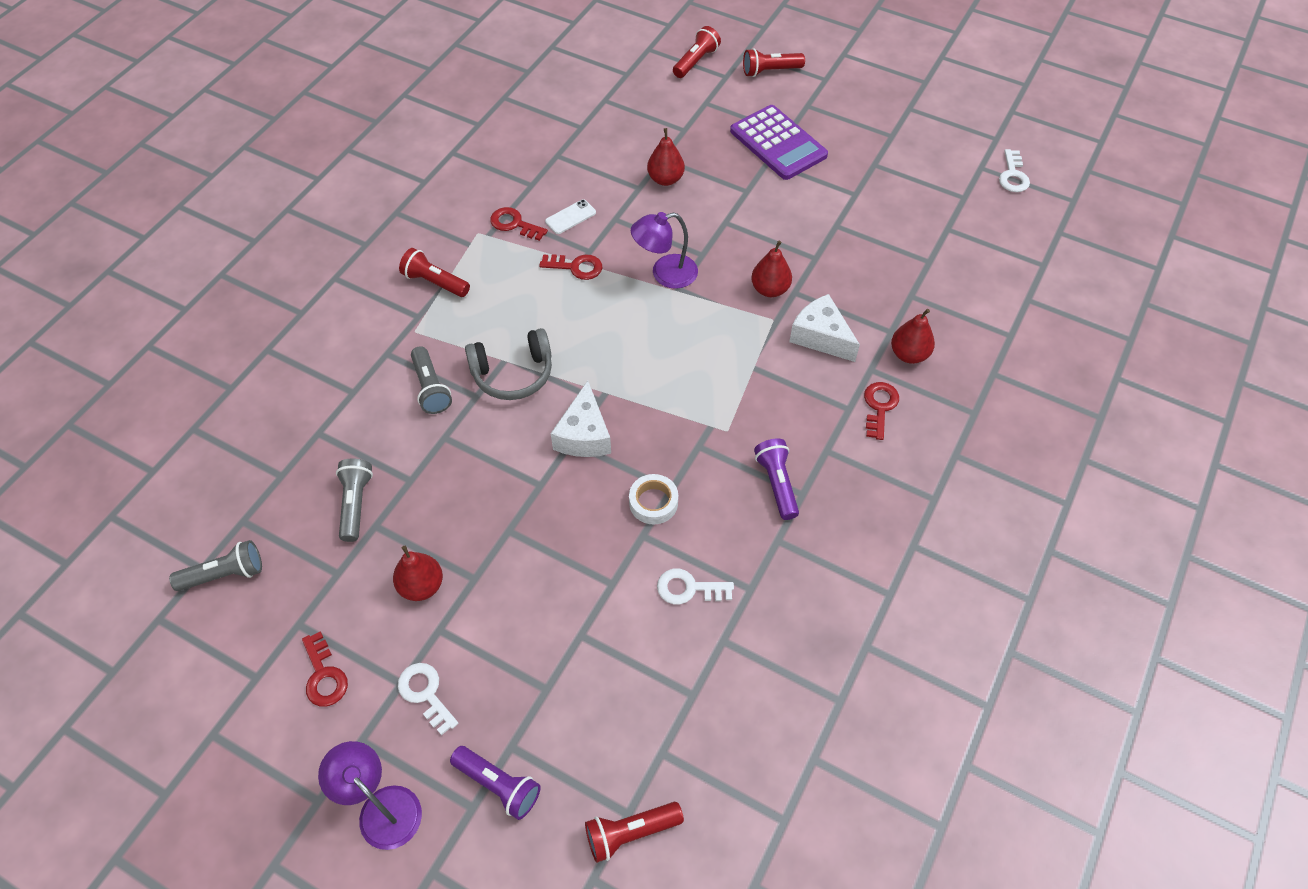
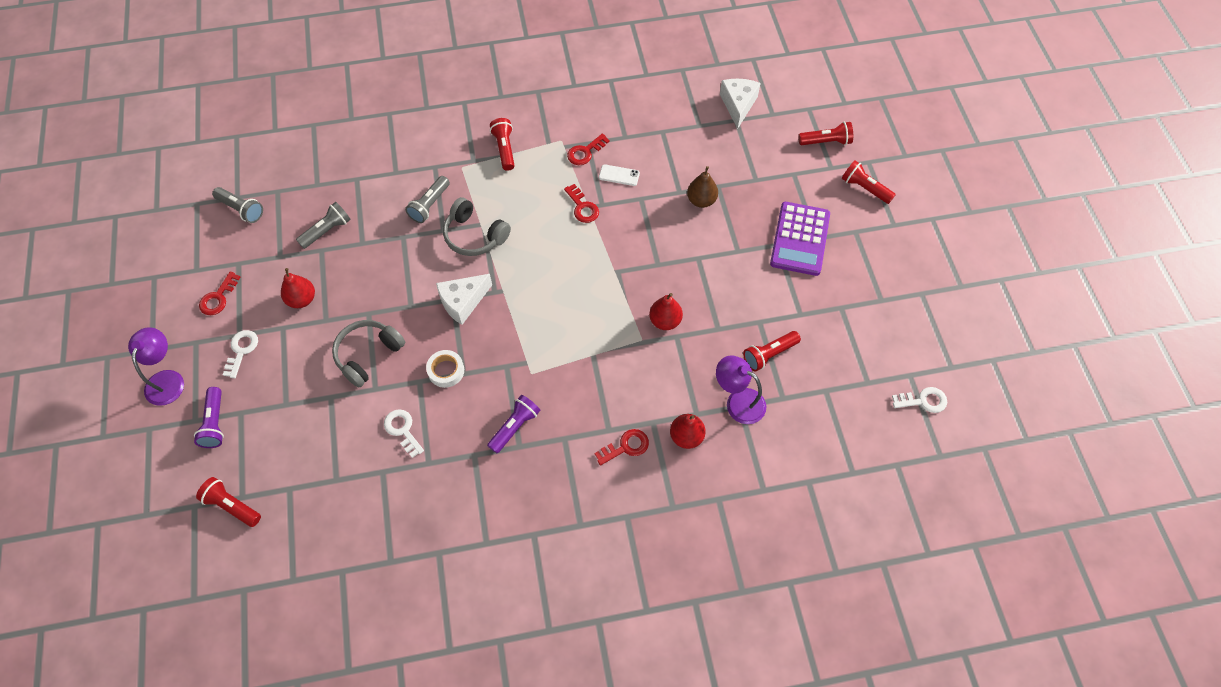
camera: 50 degrees right, 5 degrees up
red key [490,207,548,241] -> red key turned 120 degrees counterclockwise [567,134,610,165]
purple lamp [631,212,698,289] -> purple lamp moved to [716,355,766,424]
red pear [647,128,685,186] -> brown pear [687,166,718,208]
white cheese [789,294,860,362] -> white cheese moved to [720,79,761,129]
white key [999,149,1030,192] -> white key turned 150 degrees counterclockwise [892,387,947,413]
none -> grey headphones [332,320,406,387]
none -> red flashlight [743,331,801,371]

